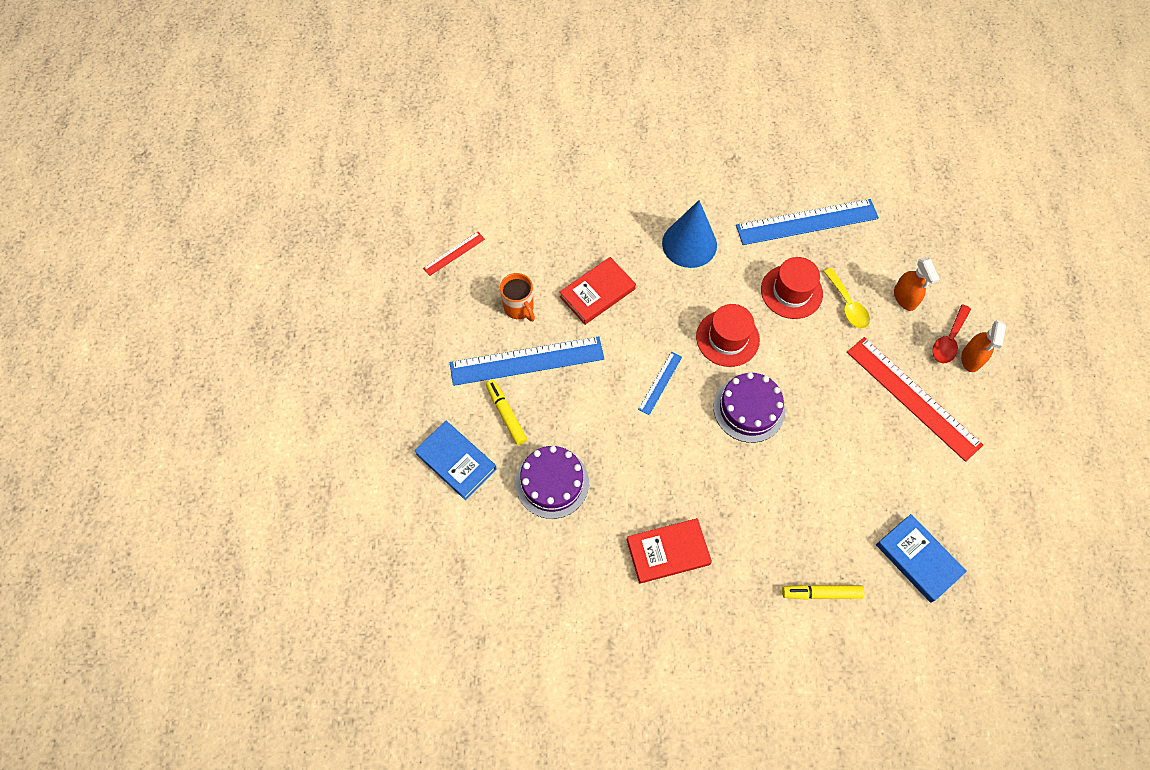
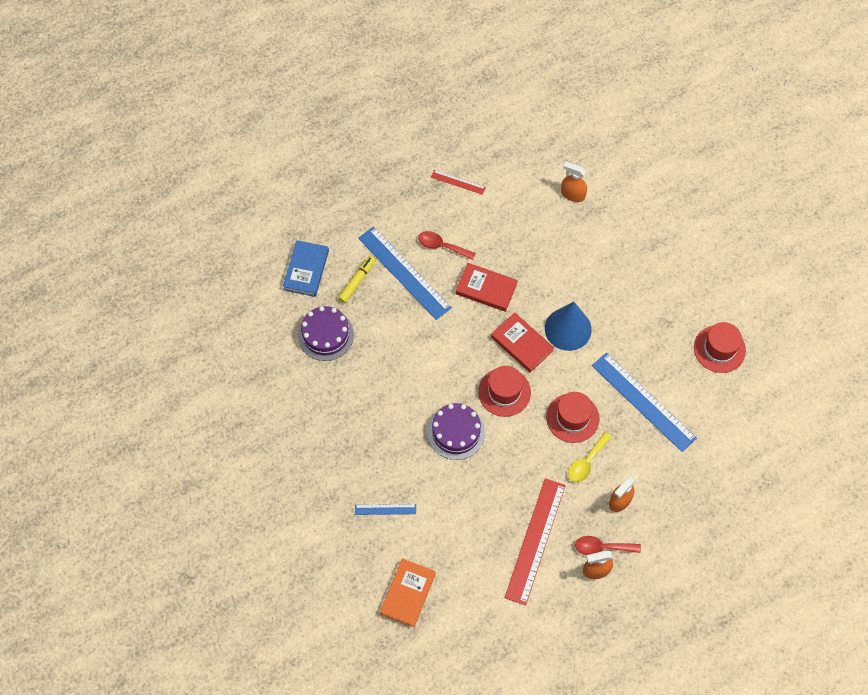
camera: 60 degrees right, 0 degrees up
orange mug [500,273,535,321] -> red spoon [418,231,476,260]
red book [627,518,712,584] -> red book moved to [491,312,554,373]
blue ruler [638,352,682,415] -> blue ruler moved to [355,504,416,515]
yellow marker [782,585,864,600] -> none
blue book [876,514,967,603] -> orange book [380,558,436,628]
none -> orange spray bottle [561,162,587,202]
none -> red hat [694,322,746,373]

